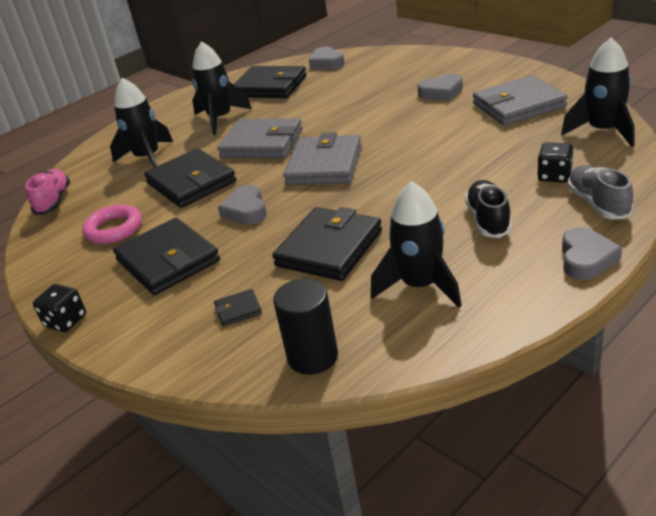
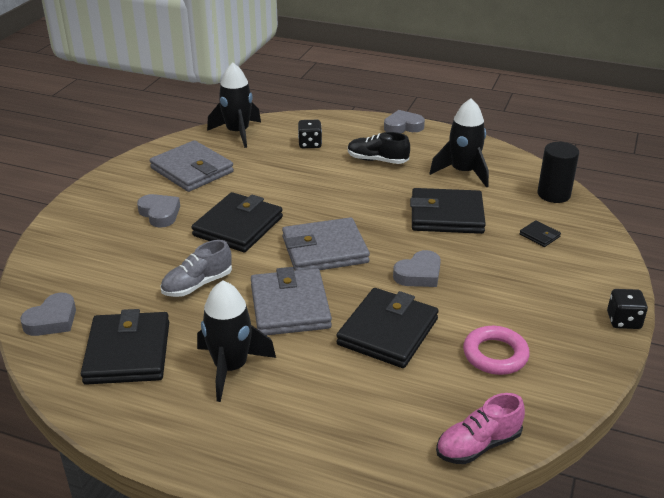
camera: 120 degrees left, 0 degrees up
black rocket [110,78,173,168] -> none
black wallet [113,218,220,295] -> black wallet moved to [192,192,283,252]
black shoe [465,180,512,238] -> black shoe turned 45 degrees clockwise [348,132,410,164]
grey shoe [568,165,633,219] -> grey shoe moved to [161,240,232,297]

